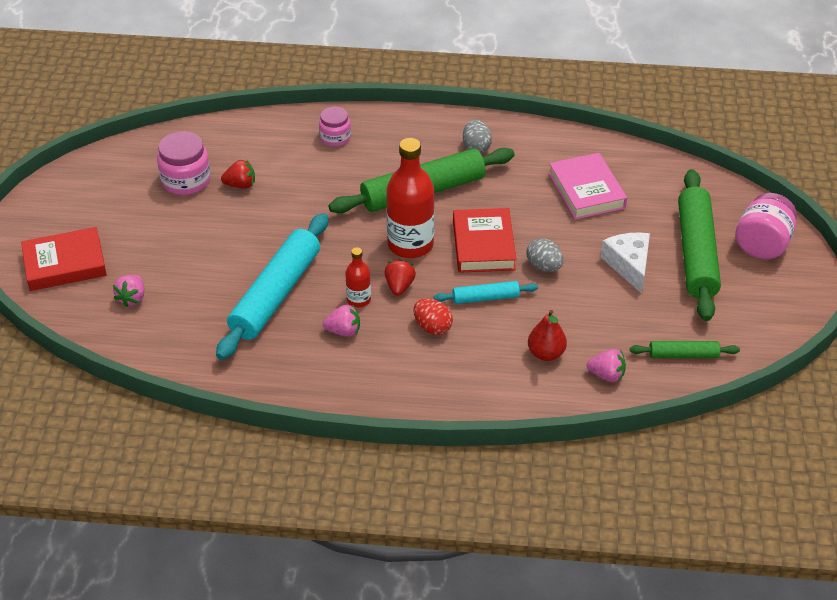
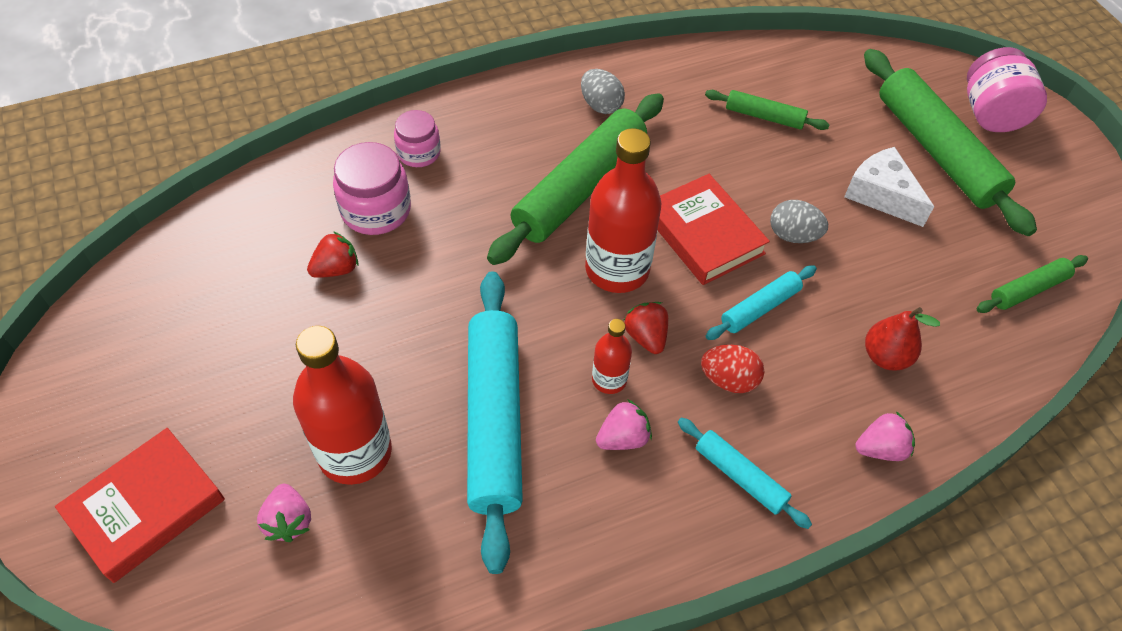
camera: 30 degrees left, 10 degrees up
pink jar [157,131,211,195] -> pink jar moved to [333,142,411,235]
pink book [549,153,627,220] -> green rolling pin [705,90,830,130]
pink strawberry [587,349,626,382] -> pink strawberry moved to [855,411,915,461]
none -> red bottle [293,326,392,485]
none -> turquoise rolling pin [678,418,812,529]

